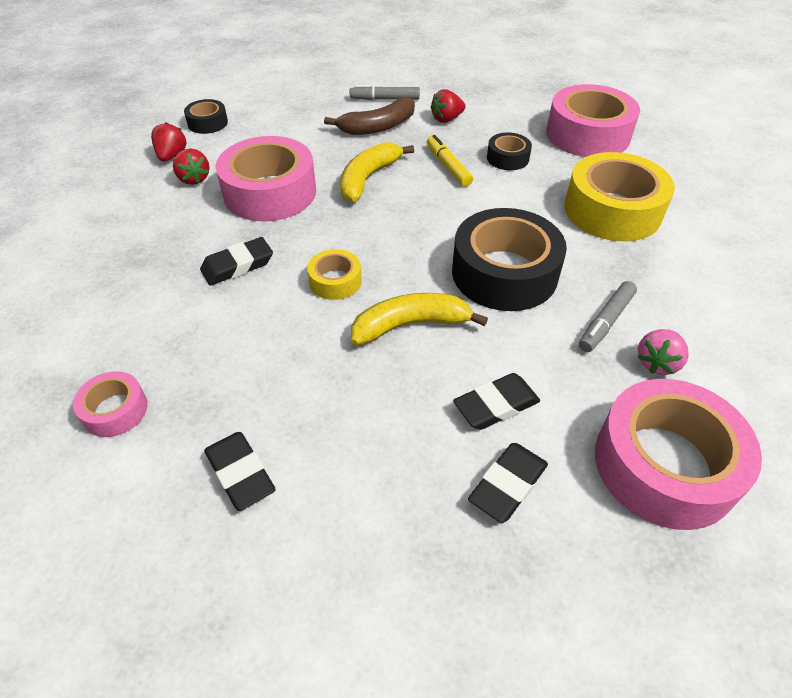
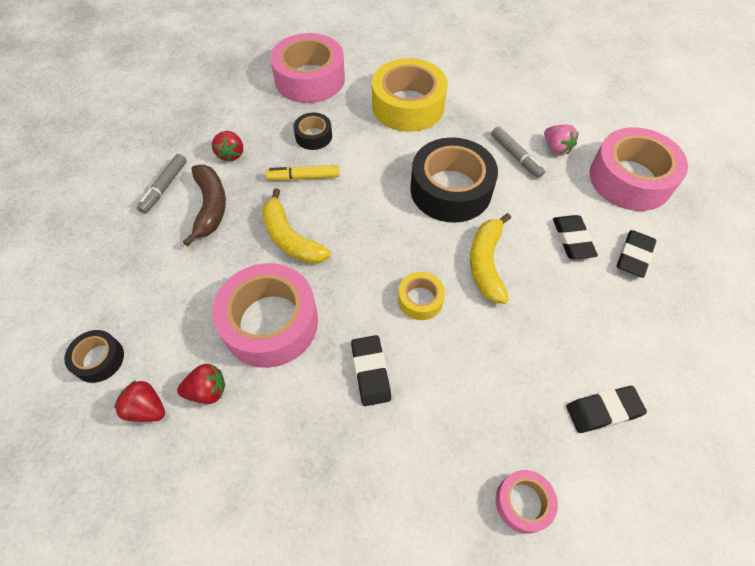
camera: 70 degrees left, 10 degrees up
black eraser [468,443,548,523] -> black eraser turned 60 degrees clockwise [617,230,656,278]

